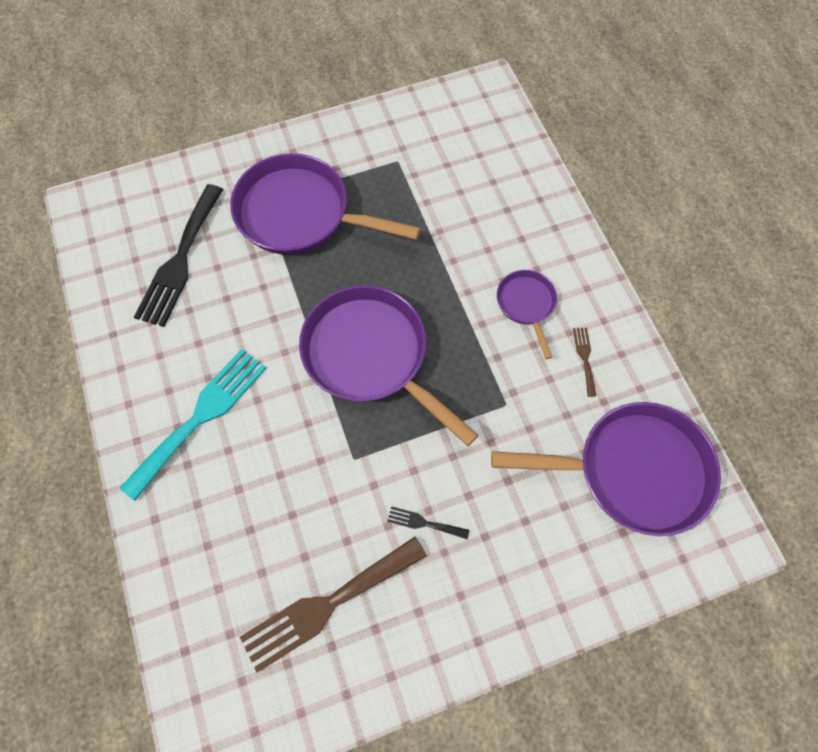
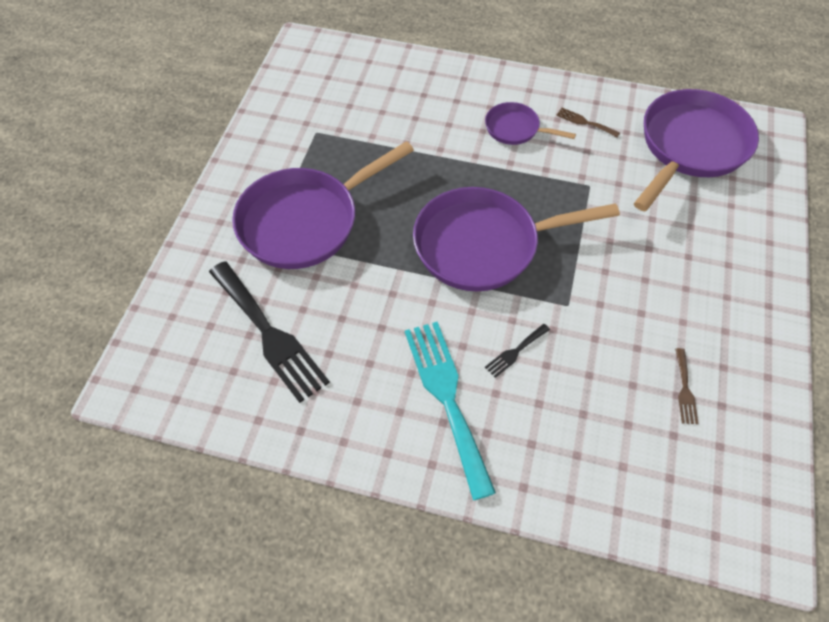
camera: 55 degrees left, 10 degrees down
brown fork [240,537,427,673] -> brown fork [675,348,699,424], size x0.43
black fork [387,506,469,539] -> black fork moved to [485,324,550,378]

